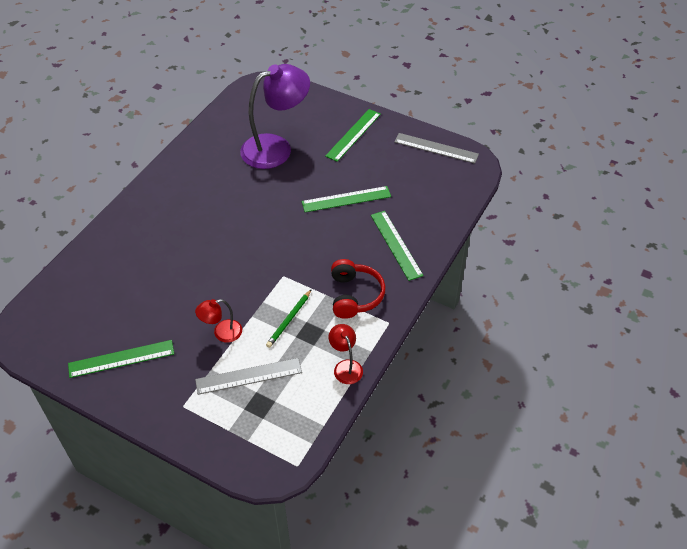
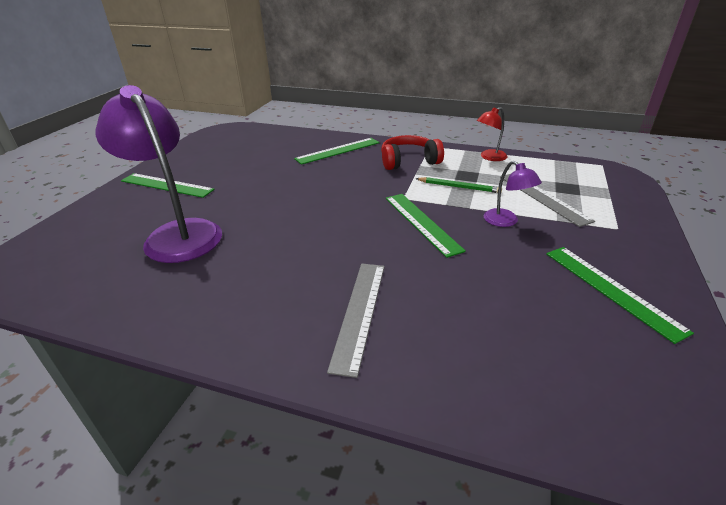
camera: 100 degrees left, 15 degrees down
red lamp [195,299,242,343] -> purple lamp [484,161,542,227]
green ruler [302,186,391,212] -> green ruler moved to [386,194,466,258]
grey ruler [394,133,479,164] -> grey ruler moved to [327,264,385,378]

